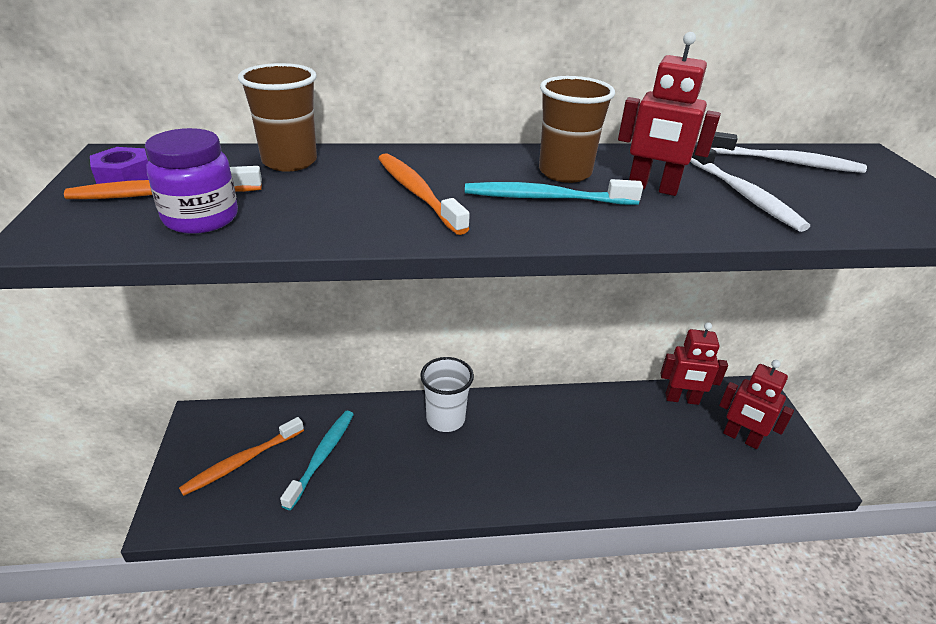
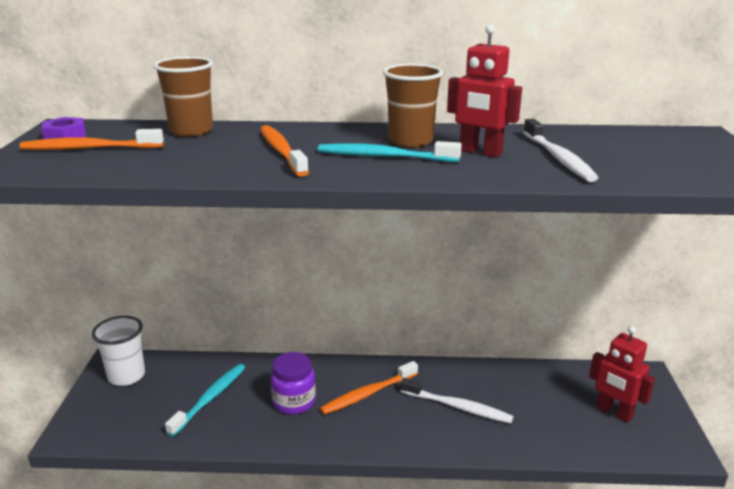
camera: 10 degrees right, 10 degrees down
purple jar [145,128,238,234] -> purple jar moved to [270,352,316,414]
orange toothbrush [179,417,304,496] -> orange toothbrush moved to [320,361,418,415]
white cup [420,357,474,432] -> white cup moved to [92,316,145,386]
red robot [660,322,728,405] -> none
white toothbrush [711,132,867,173] -> white toothbrush moved to [401,378,514,424]

